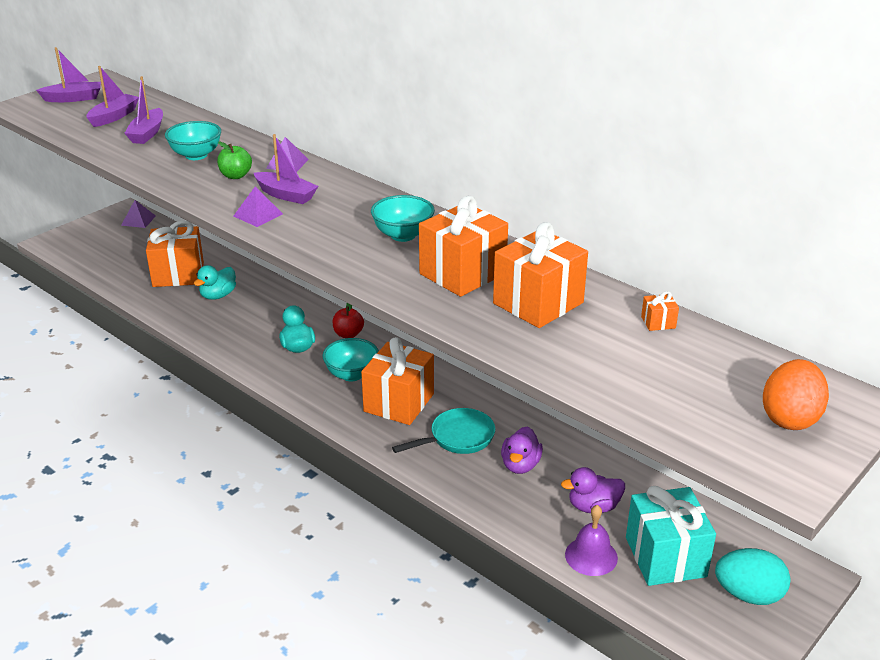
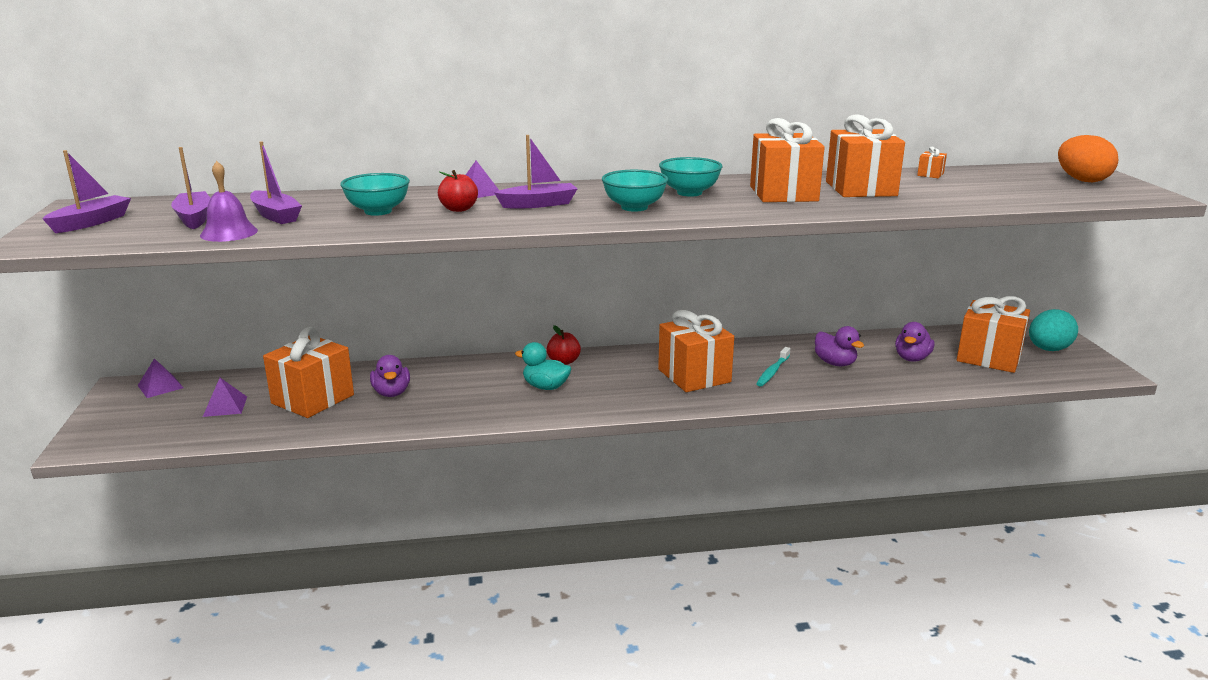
camera: 50 degrees left, 10 degrees down
turquoise duck [194,265,236,299] -> purple duck [370,355,410,397]
green apple [217,141,252,179] -> red apple [438,170,478,212]
purple pyramid [233,187,283,227] -> purple pyramid moved to [203,378,247,417]
turquoise bowl [322,338,379,382] -> turquoise bowl moved to [602,170,668,212]
turquoise pan [392,408,495,454] -> turquoise toothbrush [756,347,790,387]
purple bell [565,505,618,576] -> purple bell moved to [200,161,258,242]
turquoise gift [626,486,716,586] -> orange gift [957,296,1030,373]

